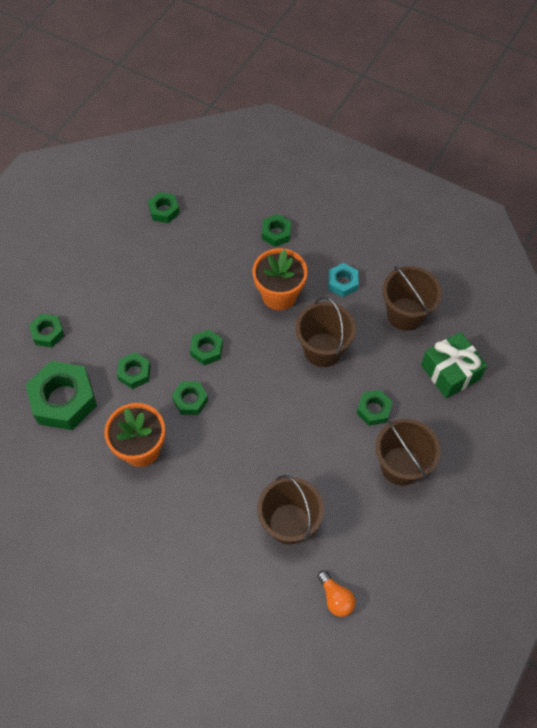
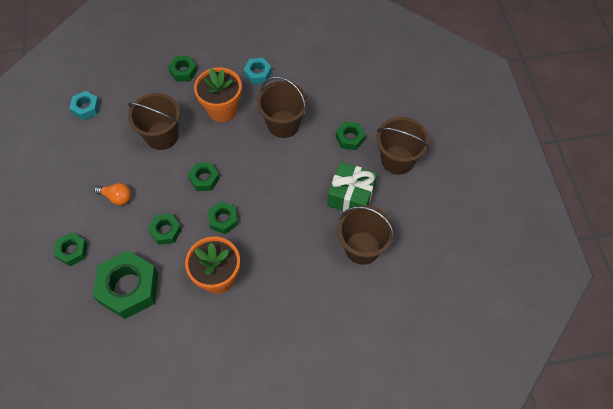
camera: 40 degrees left, 0 degrees up
green nut [148,192,180,223] -> turquoise nut [70,91,100,120]
orange light bulb [318,570,356,617] -> orange light bulb moved to [94,183,131,205]
brown bucket [382,266,442,331] -> brown bucket moved to [128,93,180,150]
green gift [421,332,487,399] -> green gift moved to [327,162,377,212]

